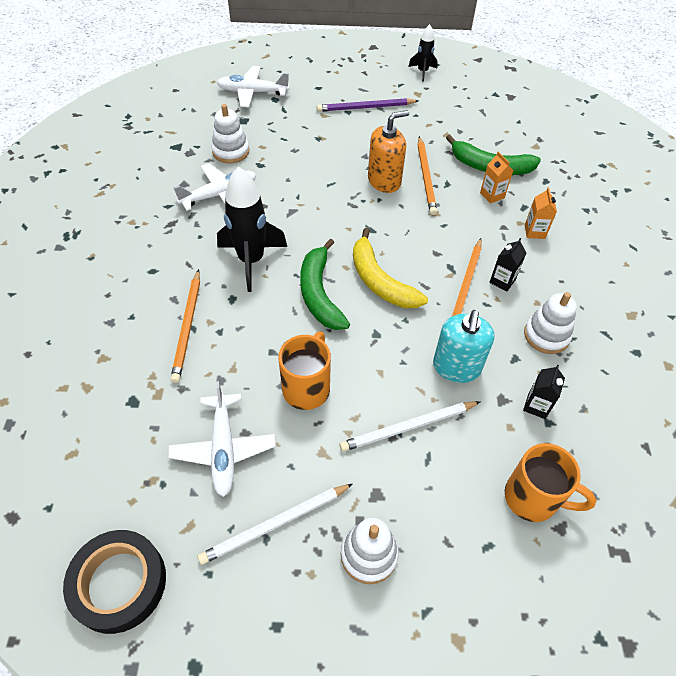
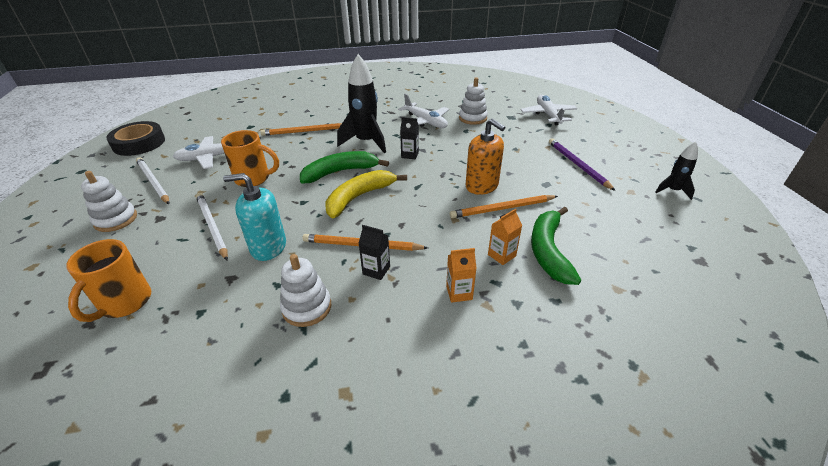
camera: 80 degrees right, 15 degrees down
black carton [523,365,565,419] -> black carton moved to [400,117,419,159]

